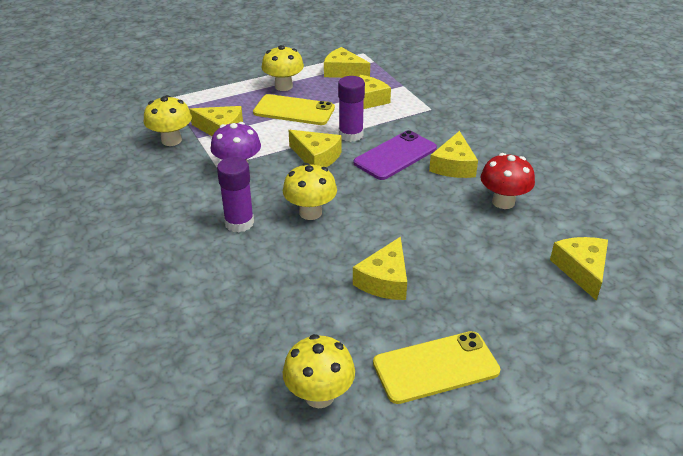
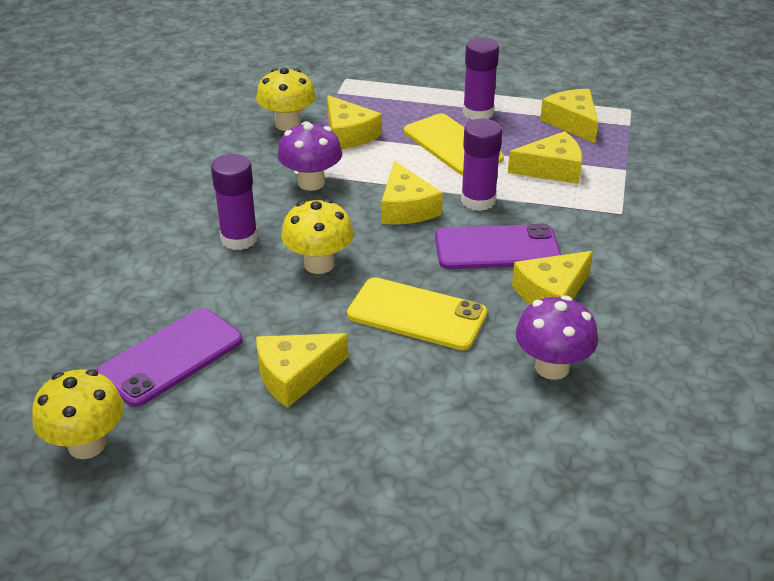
camera: 40 degrees right, 0 degrees up
yellow mushroom [262,45,304,91] -> purple glue stick [463,38,499,120]
yellow phone [373,331,500,404] -> yellow phone moved to [347,277,487,350]
red mushroom [480,153,535,209] -> purple mushroom [516,296,598,380]
yellow cheese [550,237,608,301] -> none
none -> purple phone [96,308,243,407]

